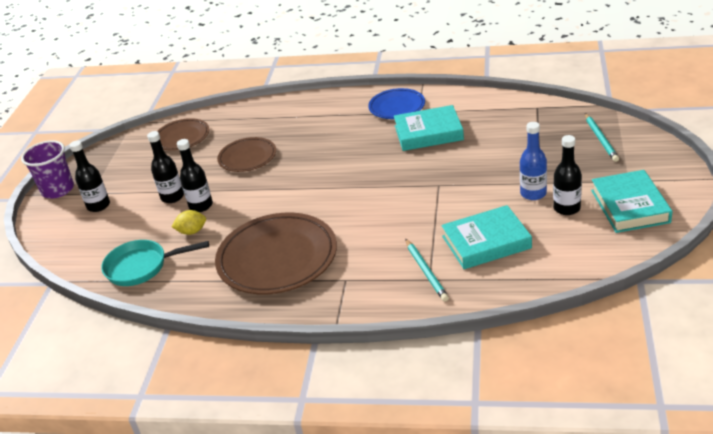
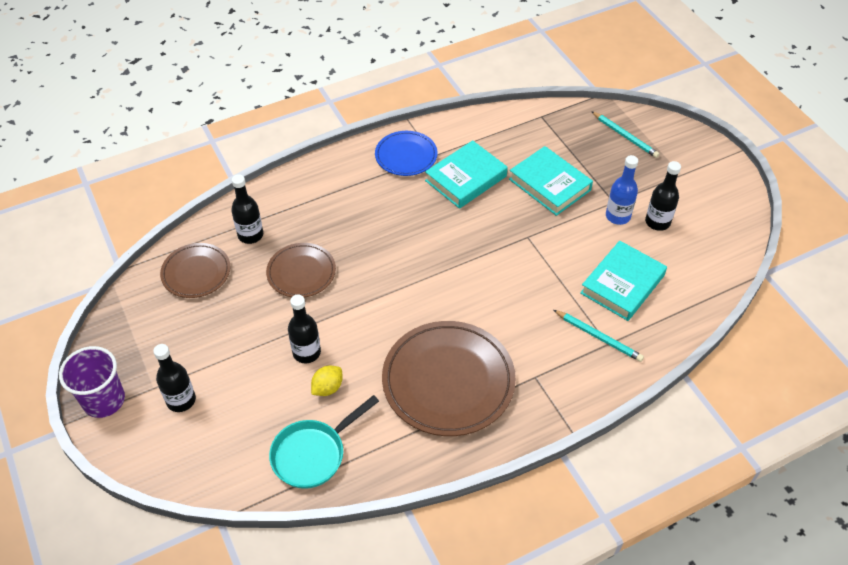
camera: 40 degrees left, 15 degrees up
black bottle [147,131,184,203] -> black bottle moved to [231,174,263,244]
turquoise book [591,170,673,233] -> turquoise book moved to [509,146,593,216]

